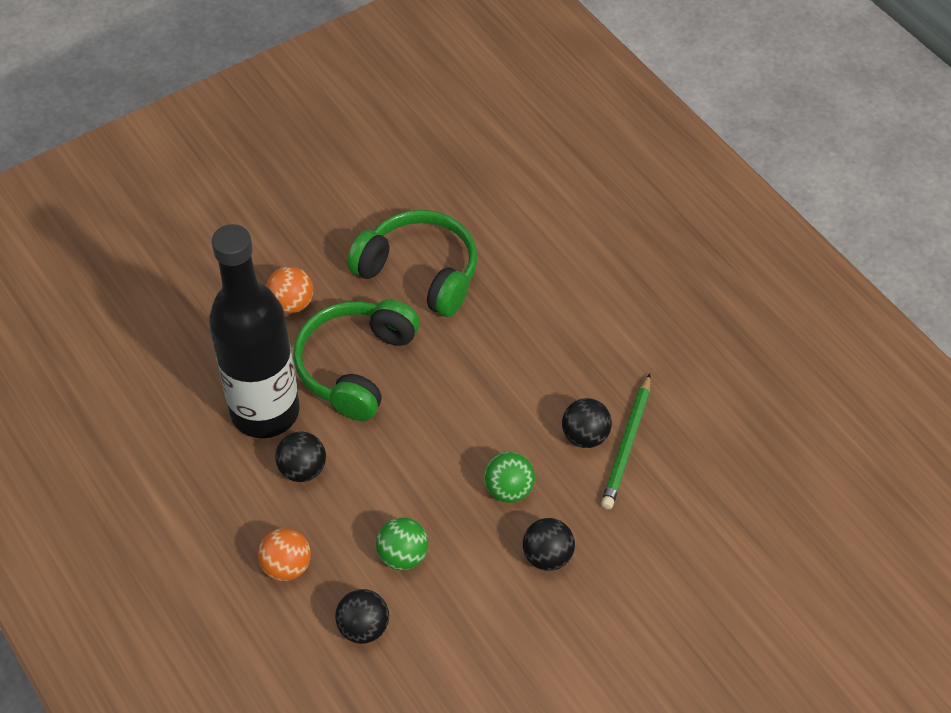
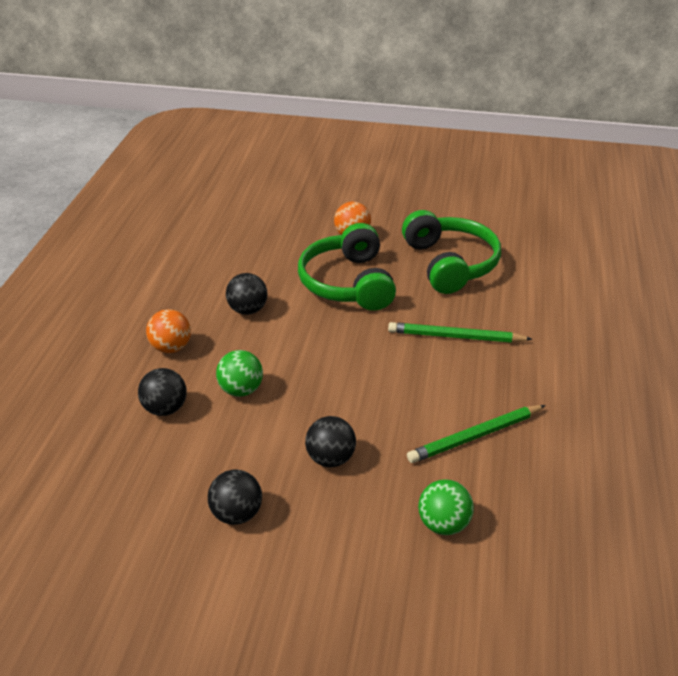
camera: 45 degrees right, 15 degrees down
black bottle [209,224,300,438] -> none
green headphones [293,299,420,421] -> green headphones turned 75 degrees counterclockwise [298,223,396,311]
green ball [484,452,535,503] -> green ball moved to [418,479,474,535]
black ball [562,398,612,448] -> black ball moved to [208,470,262,525]
none -> green pencil [388,322,532,343]

